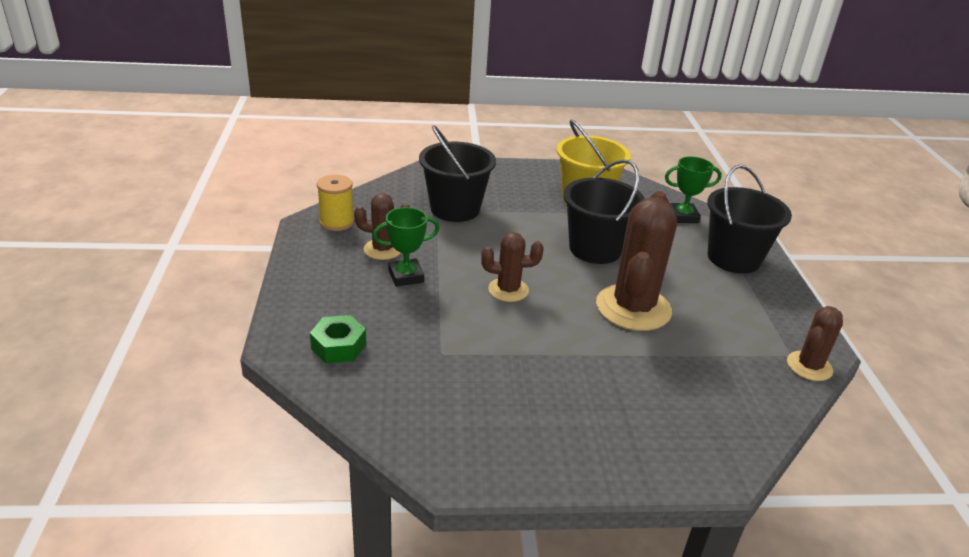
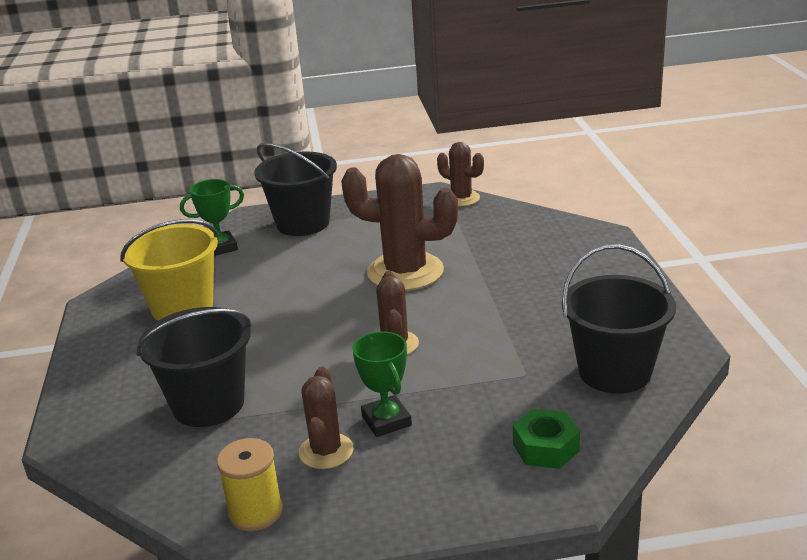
camera: 90 degrees left, 5 degrees down
black bucket [563,159,645,264] -> black bucket moved to [562,244,676,394]
green trophy [665,157,722,223] -> green trophy turned 75 degrees clockwise [180,179,244,256]

